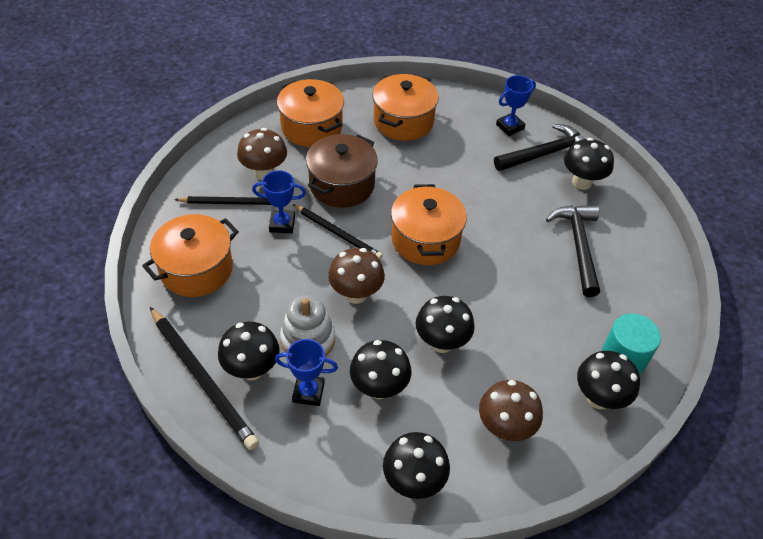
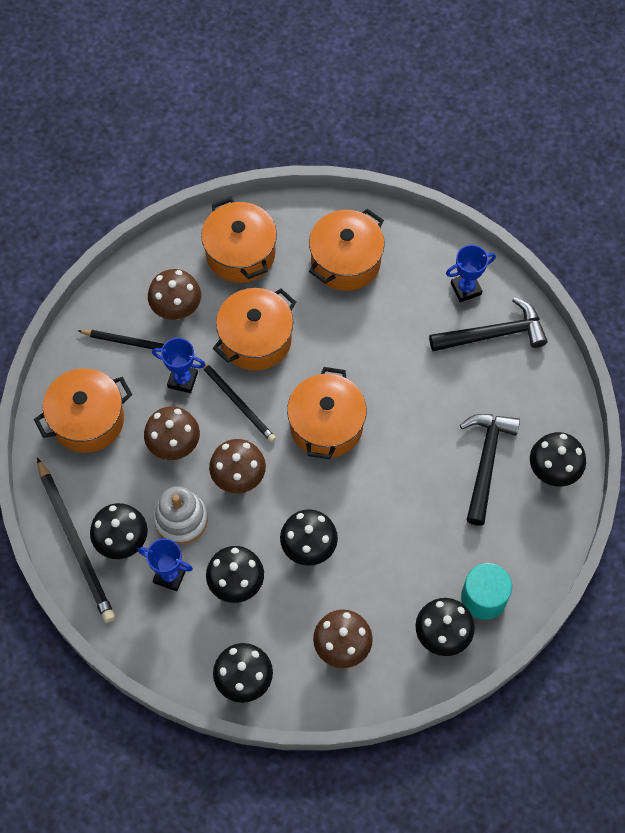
camera: 15 degrees right, 15 degrees up
brown pot [306,134,378,208] -> orange pot [213,288,296,371]
black mushroom [564,138,614,190] -> black mushroom moved to [530,432,586,487]
none -> brown mushroom [144,406,200,460]

